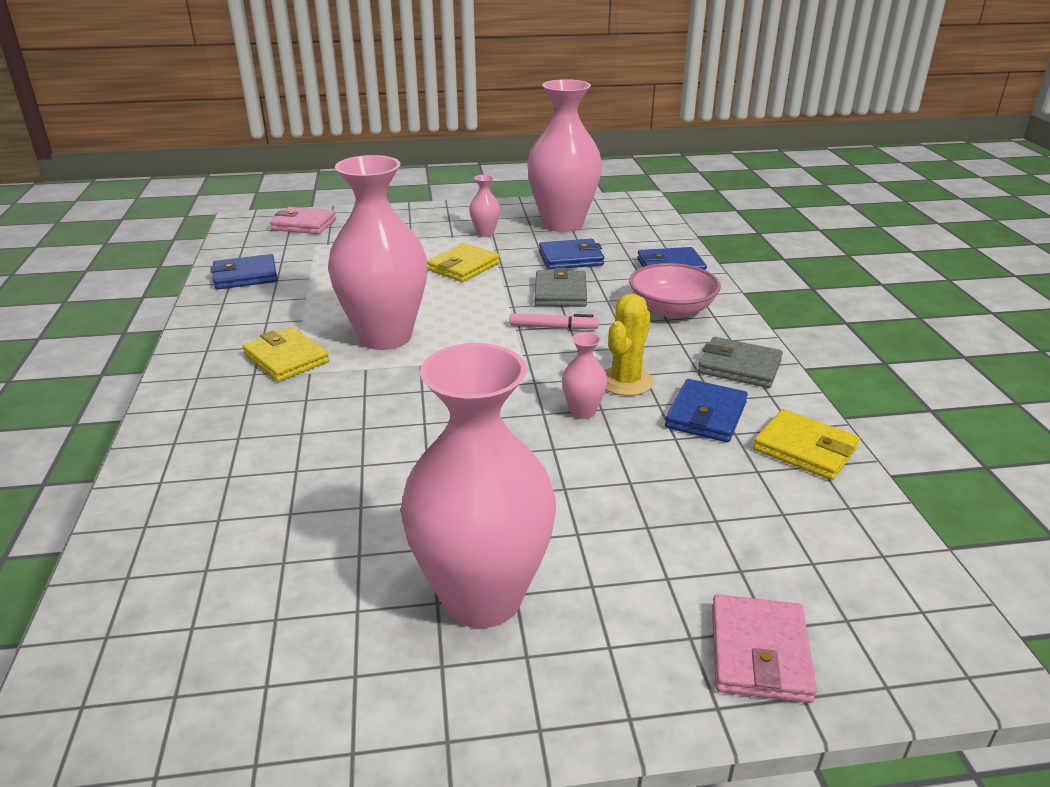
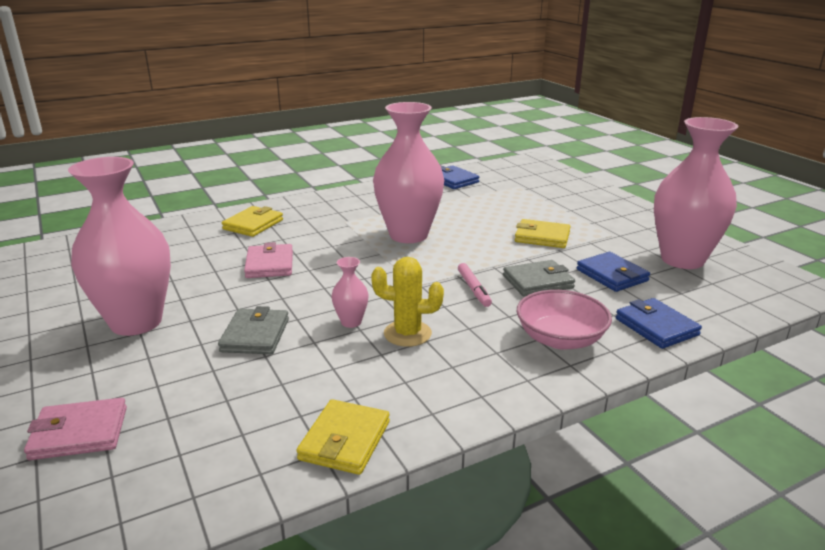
camera: 70 degrees right, 5 degrees down
yellow wallet [243,327,329,382] -> yellow wallet moved to [222,206,283,237]
pink wallet [270,207,336,234] -> pink wallet moved to [244,242,293,278]
pink vase [469,175,500,237] -> none
blue wallet [665,379,748,443] -> none
grey wallet [698,337,783,388] -> grey wallet moved to [218,306,289,354]

